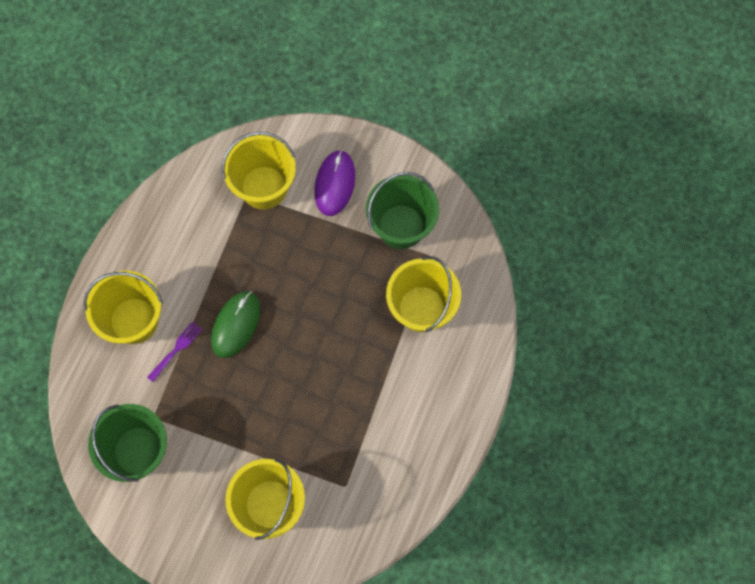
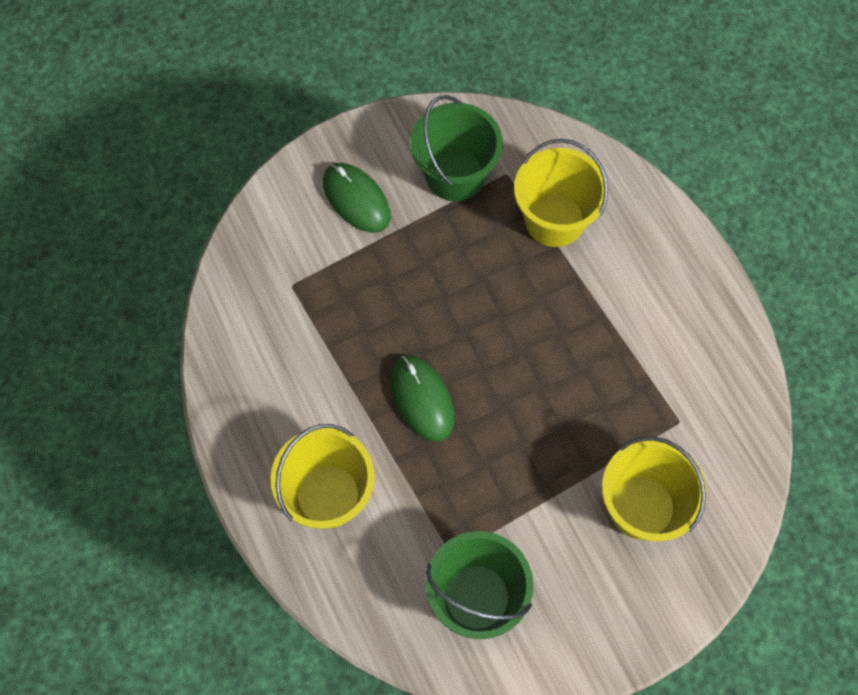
camera: 50 degrees left, 5 degrees down
purple fork [147,321,203,382] -> none
yellow bucket [222,132,296,209] -> none
purple mouse [314,150,355,216] -> green mouse [323,163,391,233]

